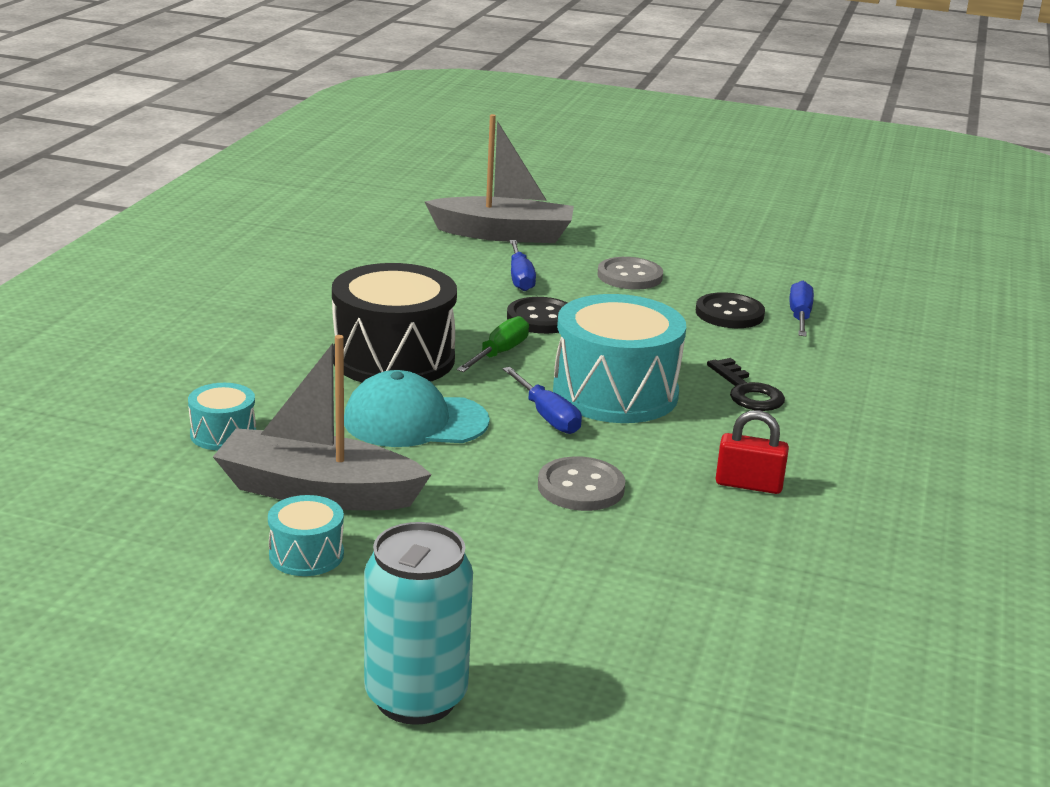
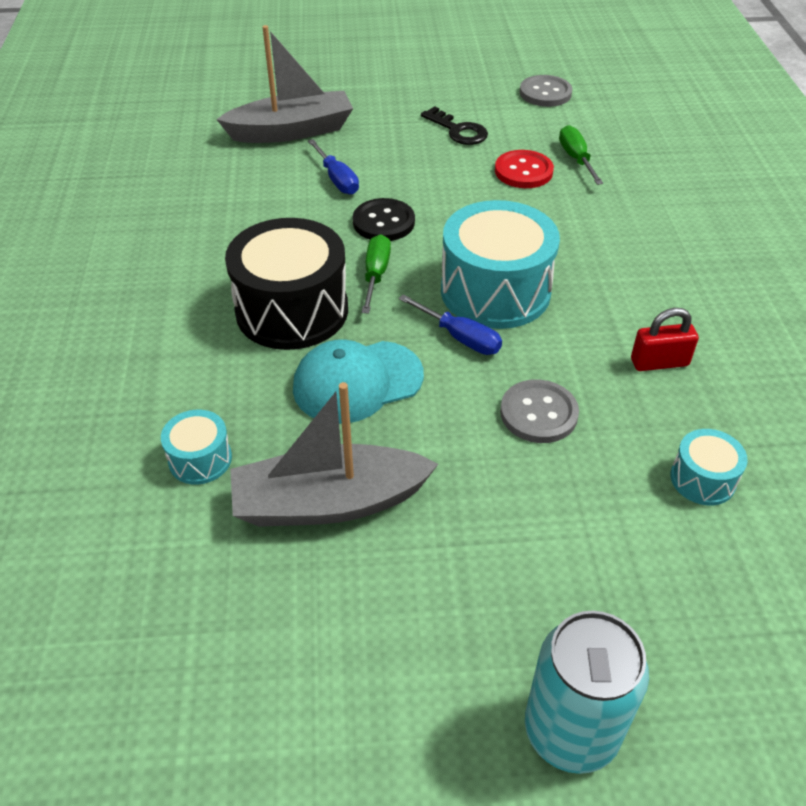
camera: 20 degrees left, 20 degrees up
turquoise drum [268,495,344,576] -> turquoise drum moved to [670,429,748,505]
grey button [597,257,663,290] -> grey button moved to [520,75,572,107]
black button [696,292,765,328] -> red button [495,150,554,188]
black key [707,358,785,411] -> black key moved to [421,106,488,145]
blue screwdriver [790,281,814,336] -> green screwdriver [559,125,603,185]

